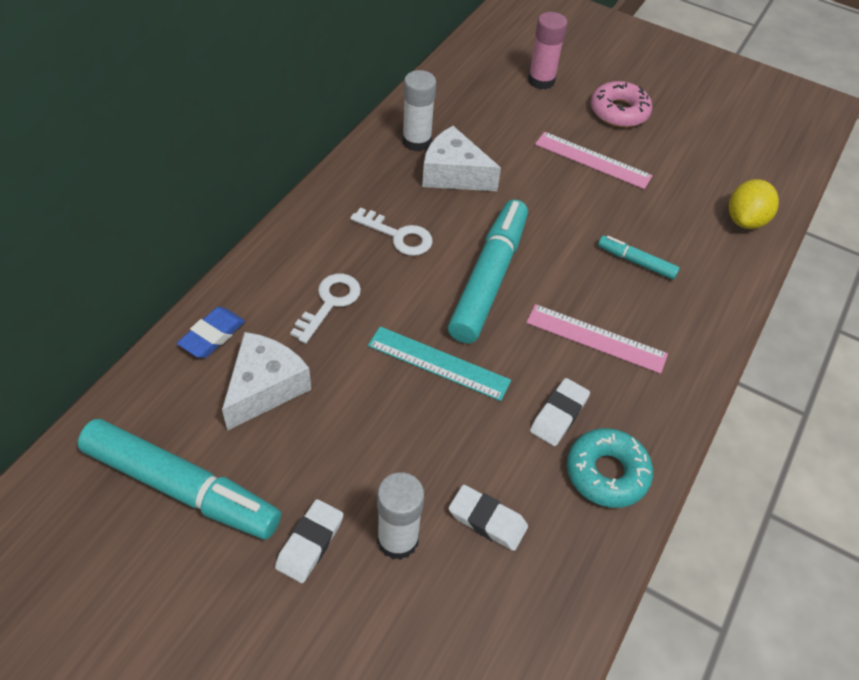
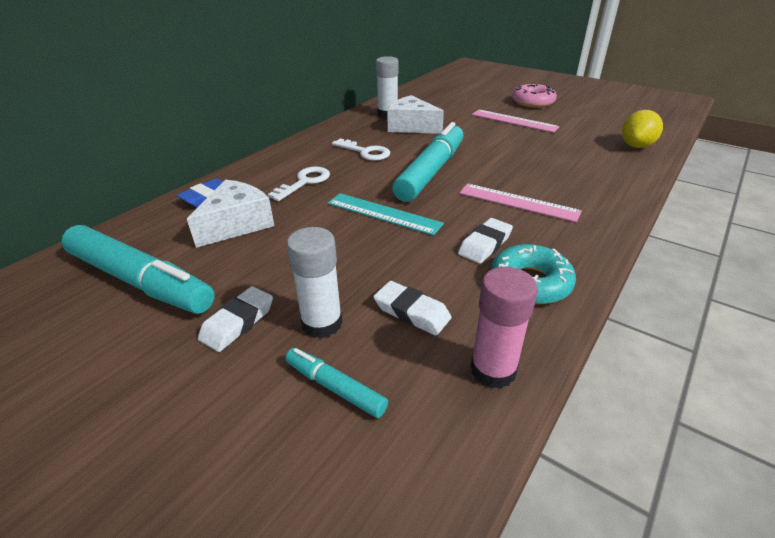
camera: 10 degrees right, 15 degrees down
pink glue stick [528,12,568,89] -> pink glue stick moved to [470,267,538,389]
turquoise marker [598,236,680,280] -> turquoise marker moved to [285,348,388,418]

